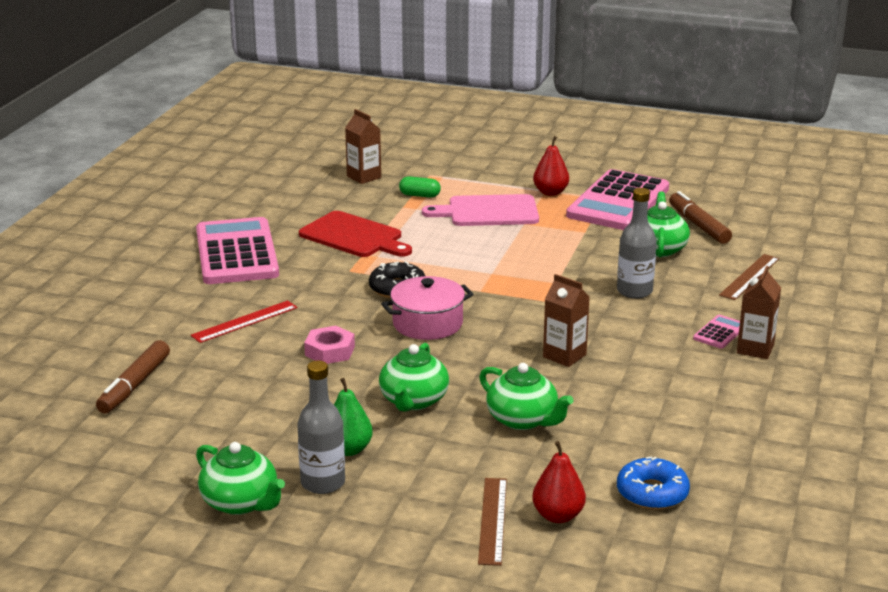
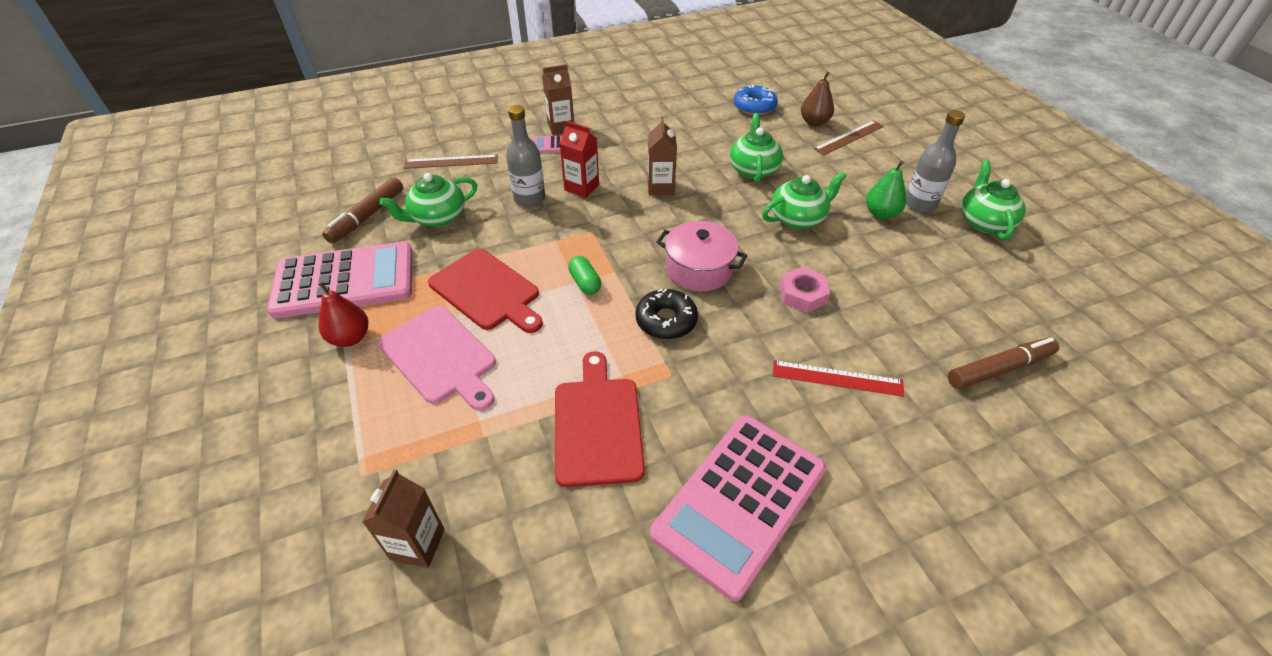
camera: 130 degrees left, 20 degrees up
green capsule [399,176,441,198] -> green capsule moved to [568,256,601,295]
red pear [532,441,586,523] -> brown pear [801,72,834,127]
none -> red cutting board [428,249,543,333]
none -> red carton [559,120,599,198]

